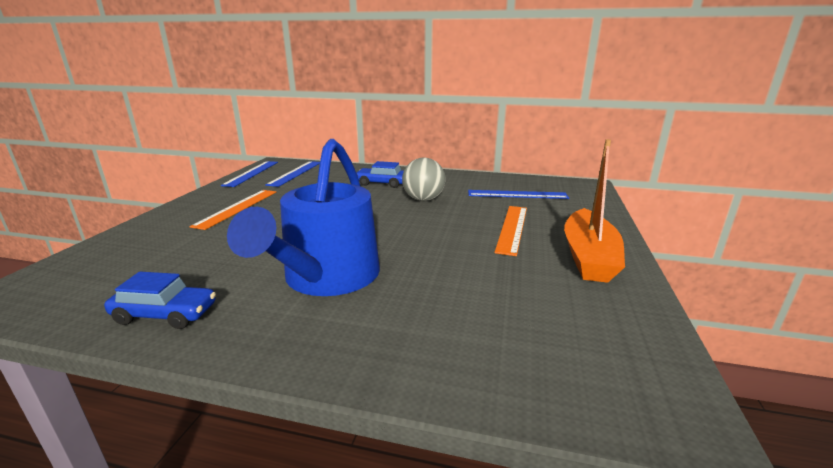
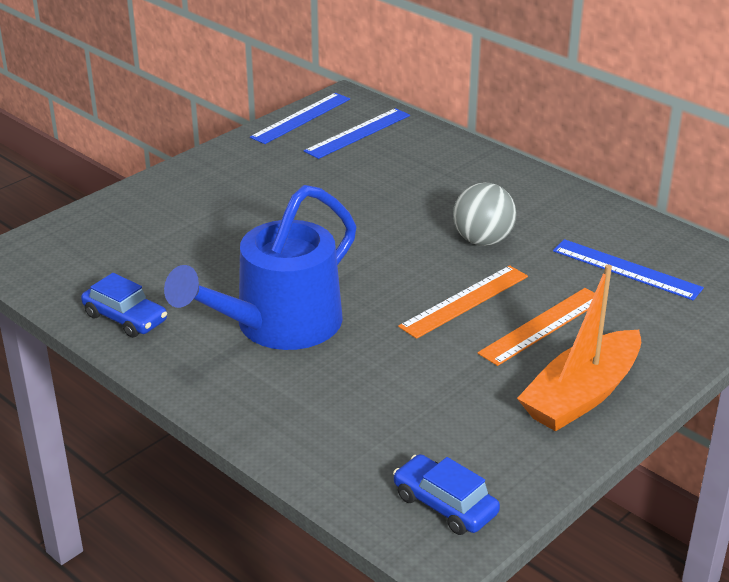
camera: 30 degrees right, 10 degrees up
orange ruler [189,190,276,230] -> orange ruler moved to [398,265,528,339]
blue car [357,161,404,188] -> blue car moved to [393,454,500,535]

